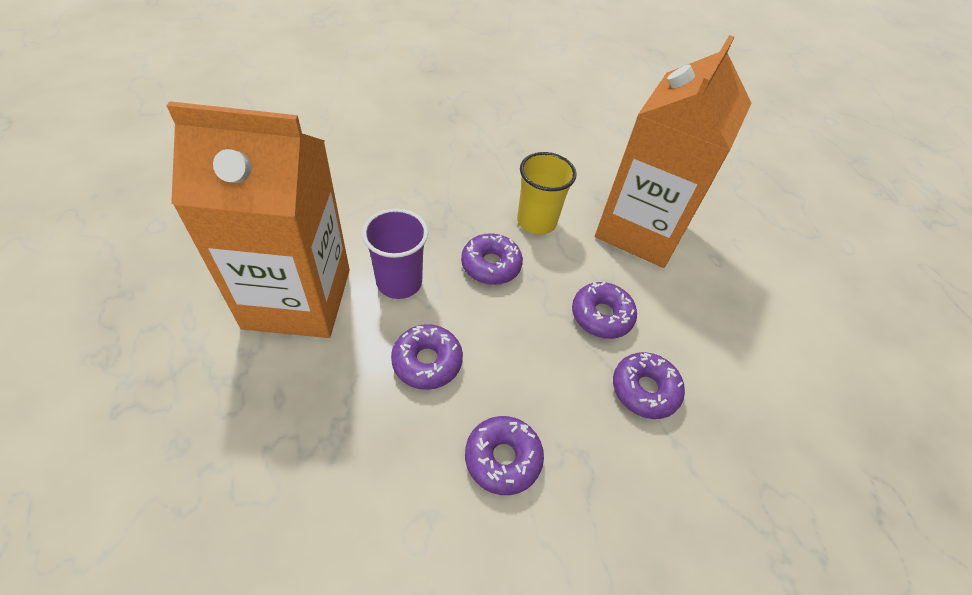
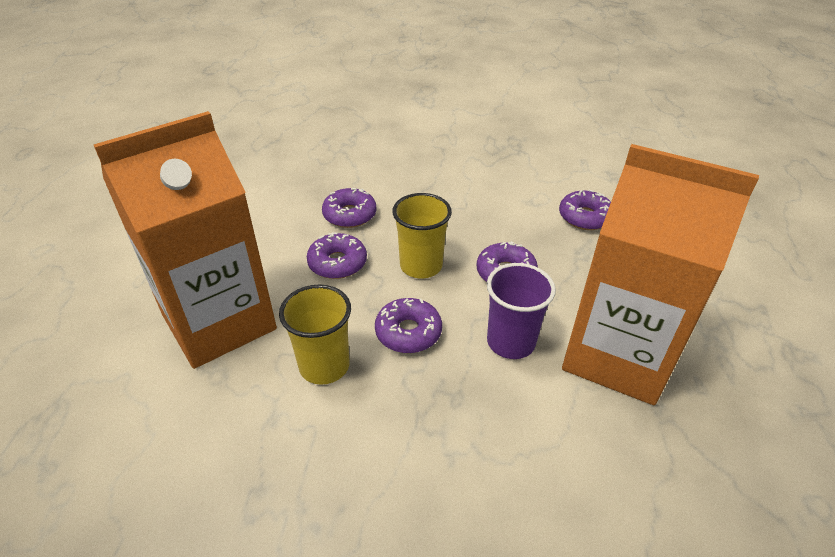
camera: 150 degrees left, 10 degrees down
purple donut [465,416,544,495] -> purple donut moved to [559,190,611,230]
none -> yellow cup [392,193,452,278]

